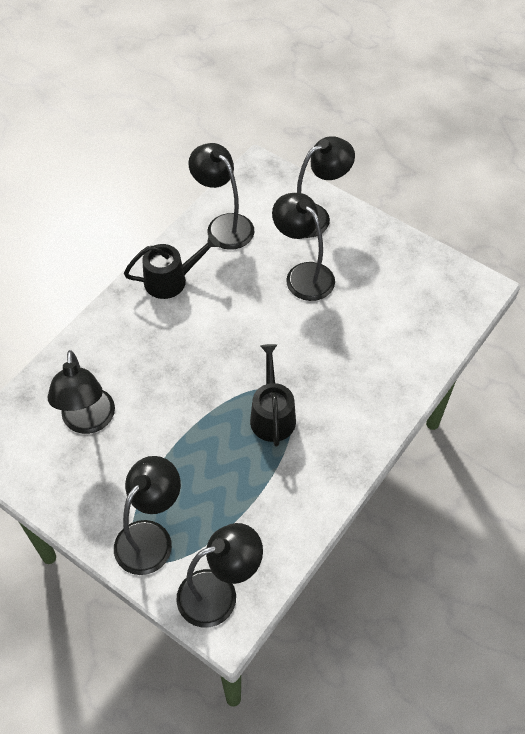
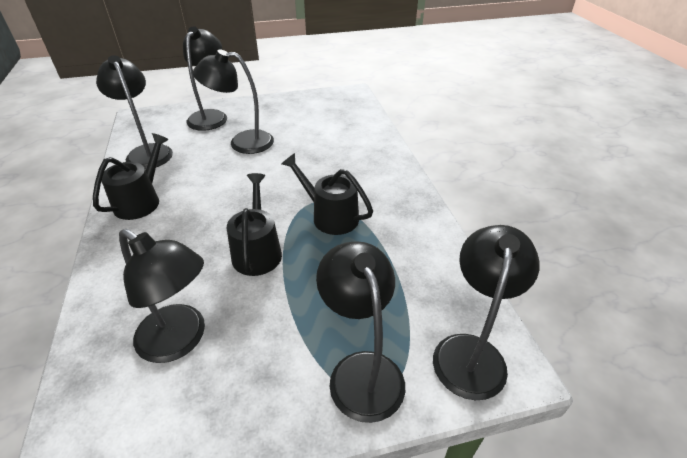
camera: 50 degrees left, 15 degrees down
black lamp [188,143,254,250] -> black lamp turned 60 degrees clockwise [96,55,173,170]
none -> black watering can [227,173,282,276]

